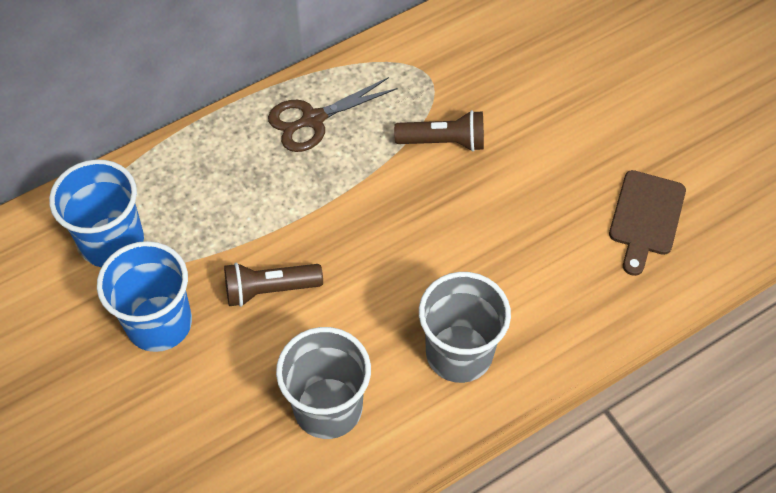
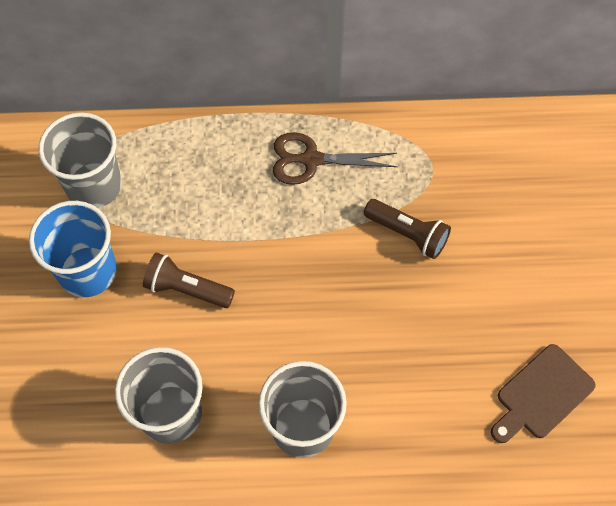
camera: 30 degrees right, 5 degrees up
blue cup [49,159,144,267] -> grey cup [39,112,122,208]

